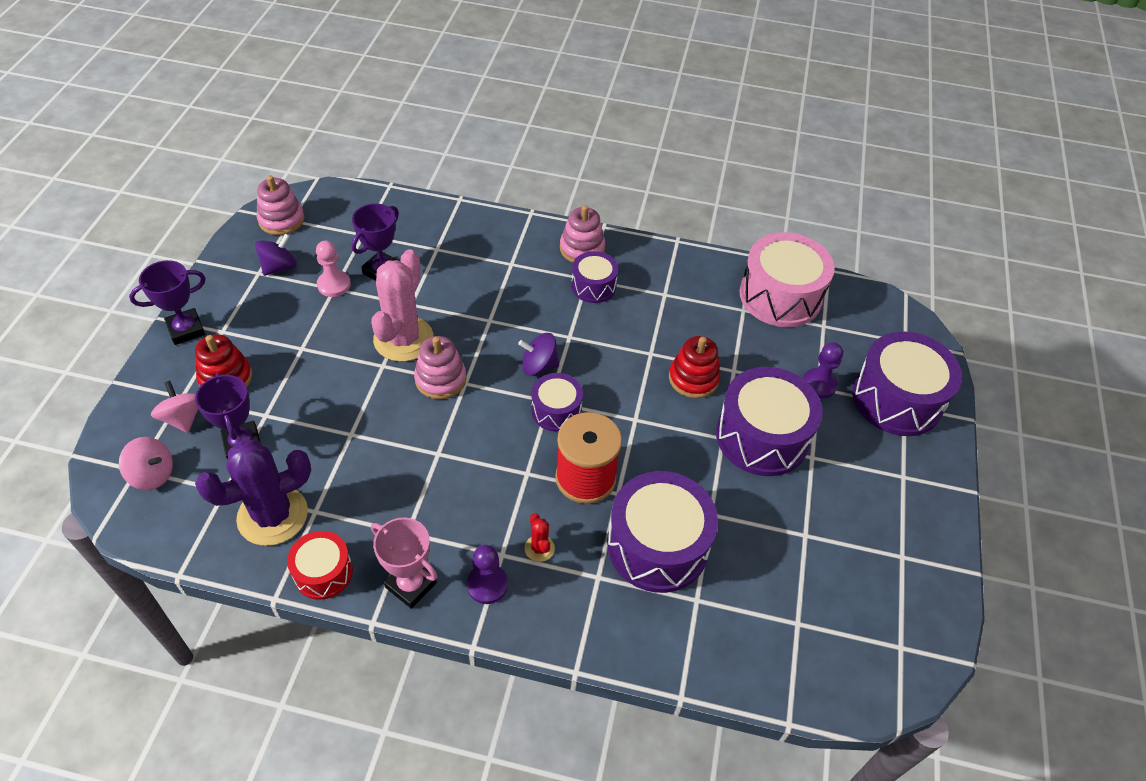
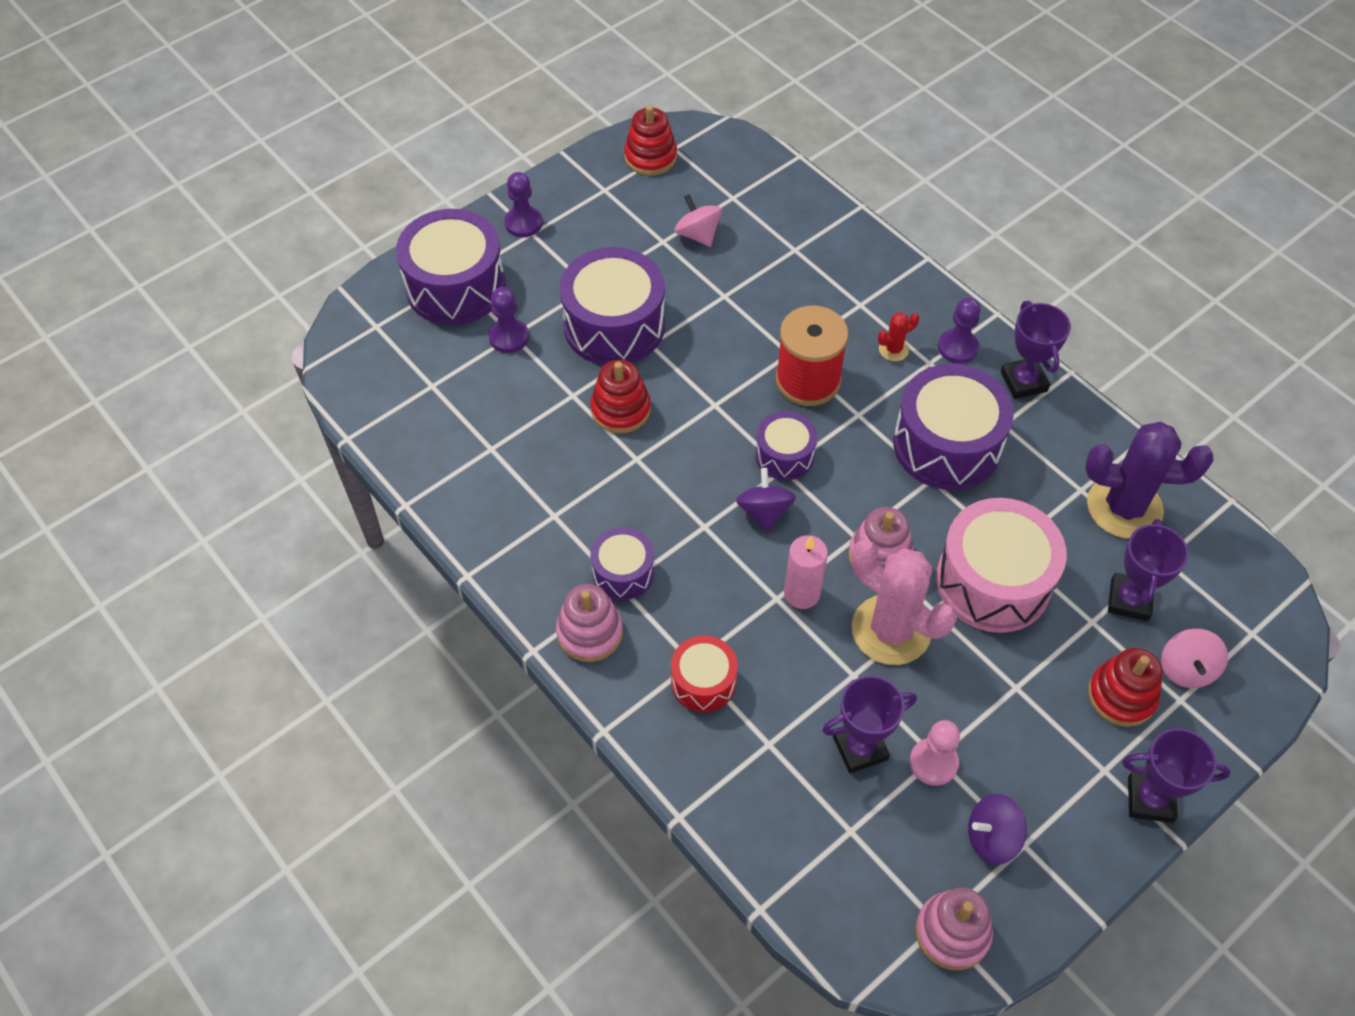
camera: 140 degrees left, 5 degrees up
pink spinning top [119,437,173,490] -> pink spinning top moved to [675,194,722,247]
red drum [287,531,353,600] -> red drum moved to [671,635,738,712]
pink cactus [371,249,434,362] -> pink cactus turned 75 degrees clockwise [852,540,957,665]
pink trophy [371,517,438,609] -> purple trophy [1001,301,1071,399]
purple spinning top [518,333,559,376] -> purple spinning top turned 135 degrees counterclockwise [736,468,796,532]
red cactus [525,513,555,562] -> red cactus turned 45 degrees clockwise [878,312,919,361]
purple drum [607,471,718,593] -> purple drum moved to [893,364,1014,490]
pink drum [739,232,835,327] -> pink drum moved to [936,498,1067,633]
none -> purple pawn [504,172,543,237]
none -> red stacking toy [624,105,677,176]
none -> pink candle [784,535,828,609]

